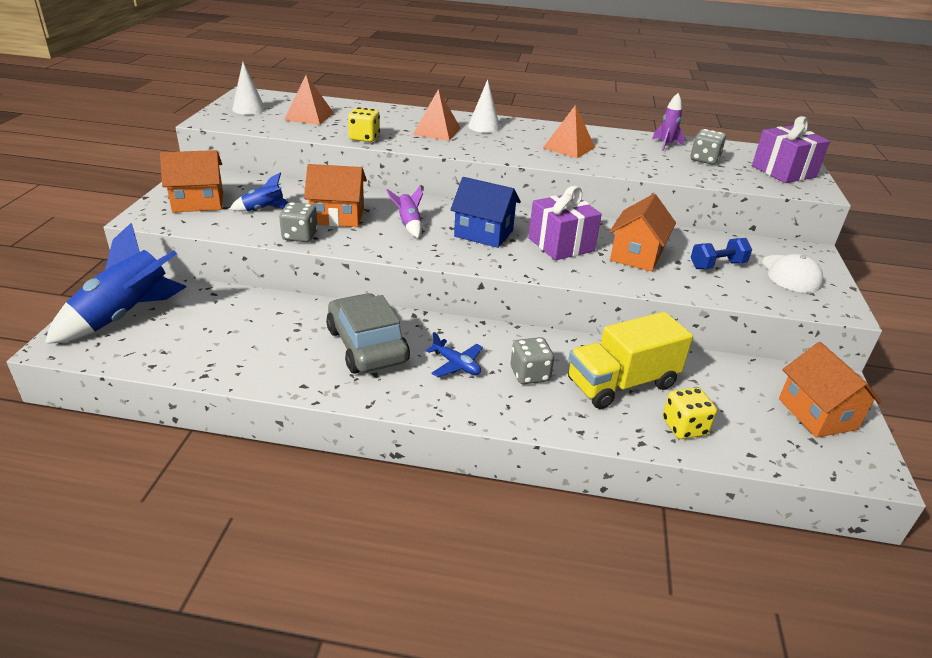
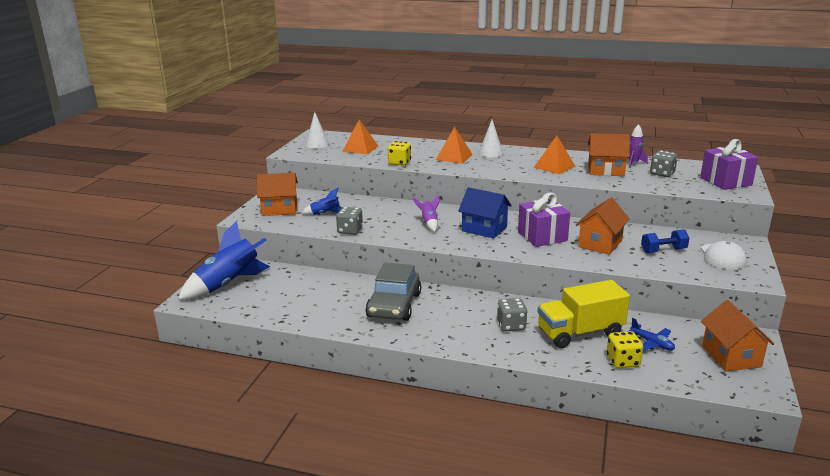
camera: 10 degrees right, 10 degrees down
orange house [304,164,367,227] -> orange house moved to [588,133,630,176]
grey car [326,293,410,374] -> grey car turned 150 degrees counterclockwise [365,262,421,321]
blue plane [426,332,483,377] -> blue plane moved to [629,318,675,351]

